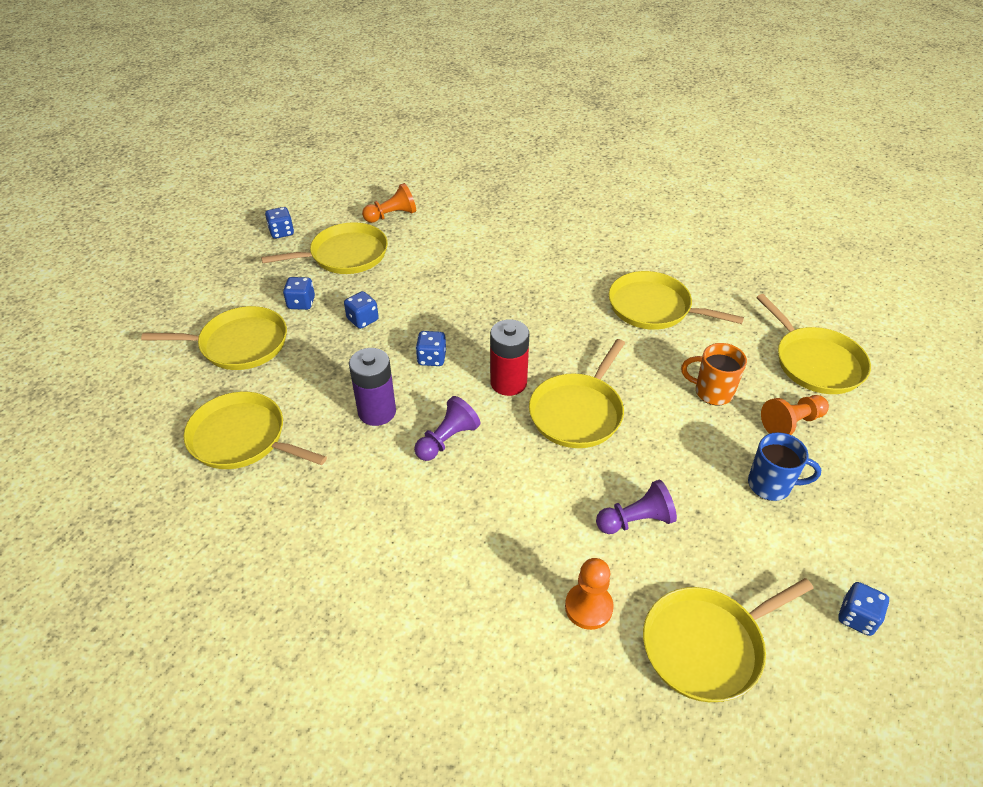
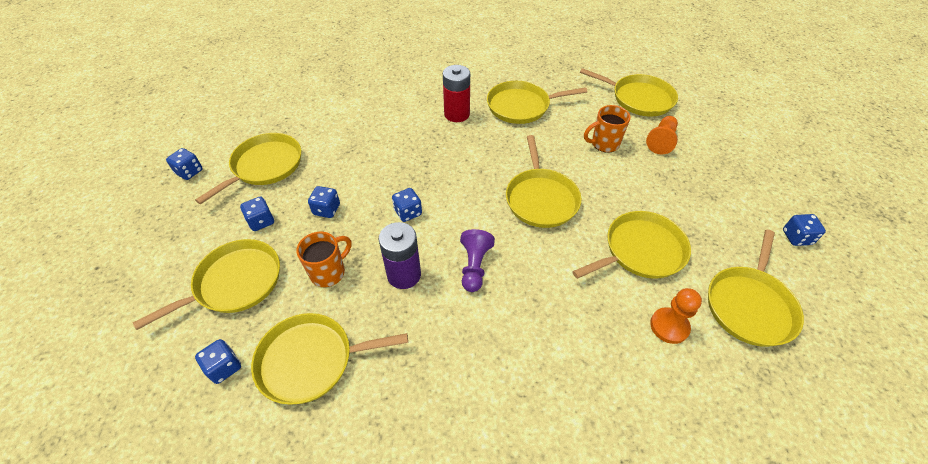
camera: 35 degrees left, 5 degrees up
orange pawn [362,183,416,223] -> none
red battery [490,319,529,396] -> red battery moved to [443,65,470,122]
purple pawn [596,480,677,534] -> yellow pan [572,211,691,279]
blue mug [748,432,821,501] -> none
none -> blue dice [195,339,241,384]
none -> orange mug [296,232,352,287]

